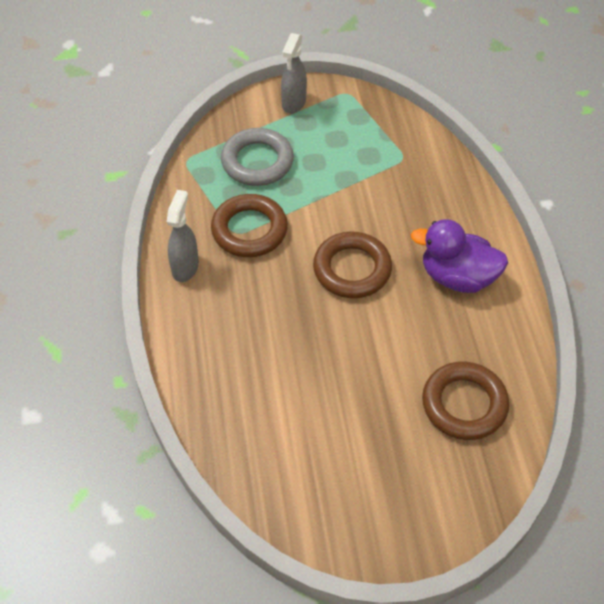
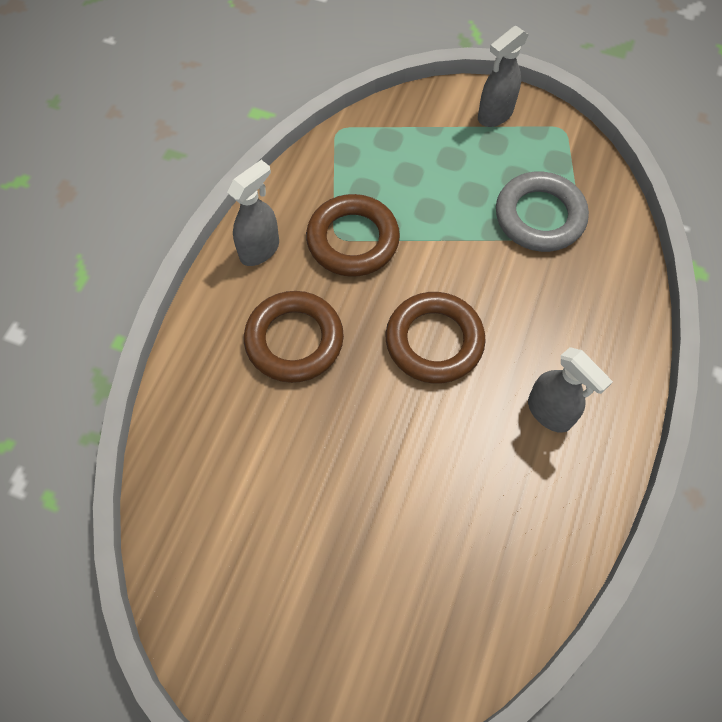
camera: 30 degrees right, 10 degrees up
grey ring [221,128,294,186] -> grey ring moved to [496,171,589,252]
purple duck [411,219,508,293] -> grey spray bottle [528,347,613,433]
brown ring [422,362,509,440] -> brown ring moved to [244,291,344,383]

